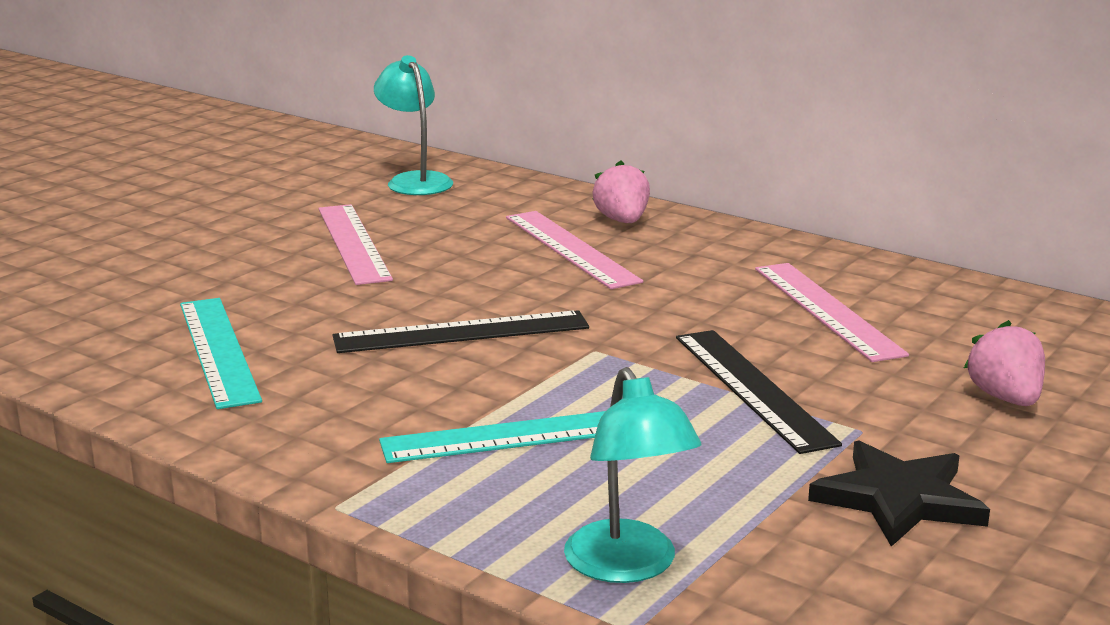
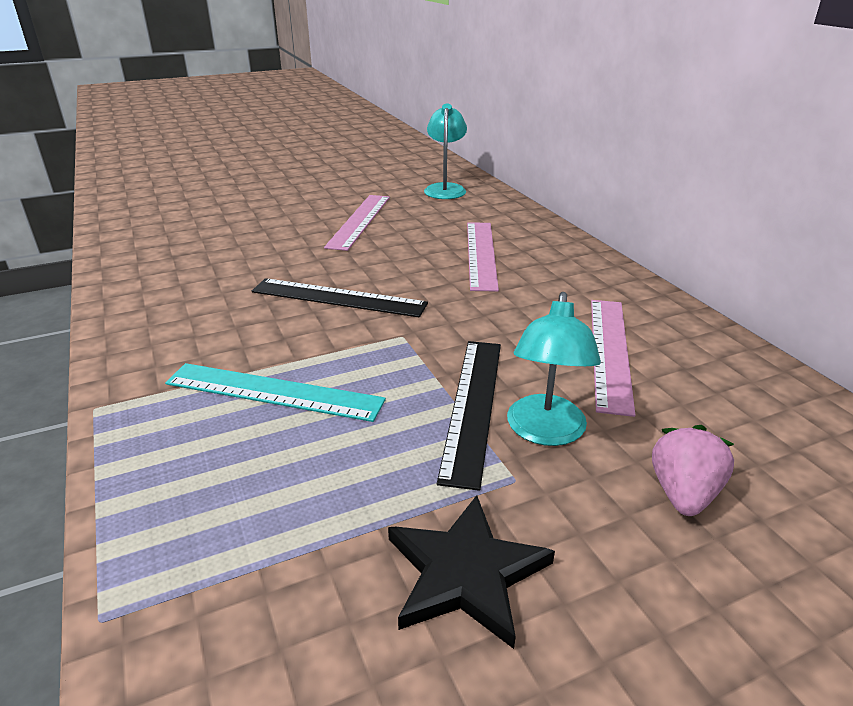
camera: 30 degrees right, 10 degrees up
turquoise ruler [180,298,262,409] -> none
turquoise lamp [564,367,702,583] -> turquoise lamp moved to [507,292,601,446]
pink strawberry [592,160,650,223] -> none

